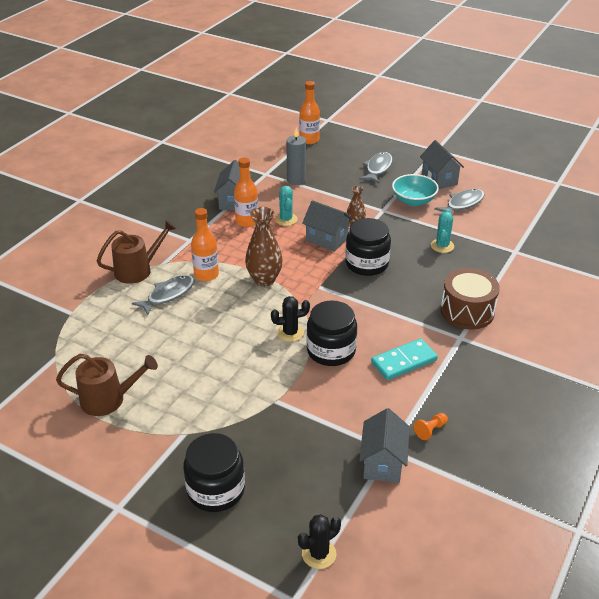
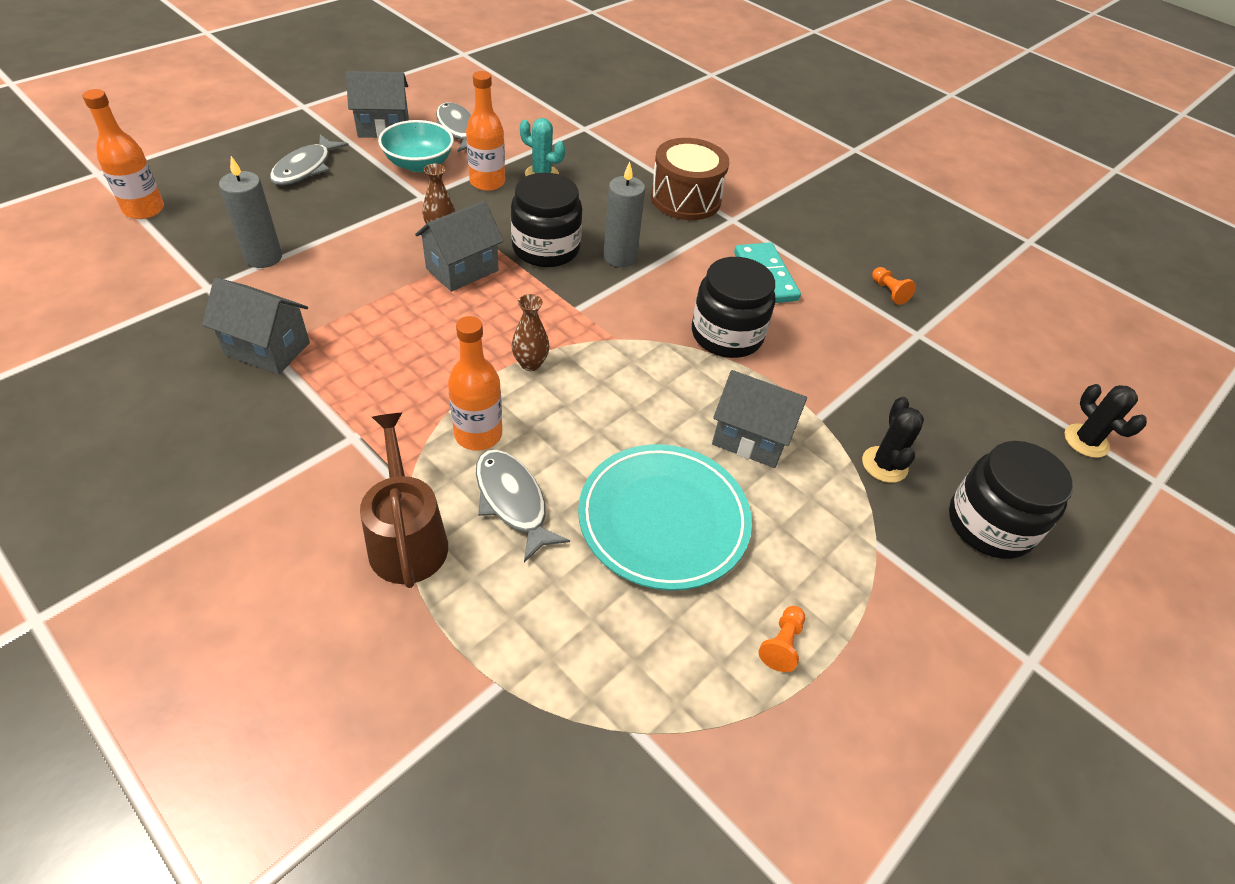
camera: 80 degrees left, 10 degrees up
brown watering can [56,354,158,416] -> orange pawn [759,606,805,672]
orange bottle [234,157,258,227] -> orange bottle moved to [466,71,505,191]
brown vase [245,207,283,286] -> brown vase [512,294,549,371], size x0.57
black cactus [271,296,310,342] -> black cactus moved to [862,397,924,483]
turquoise cactus [275,186,298,226] -> none
grey house [359,408,410,483] -> grey house moved to [712,370,807,468]
grey fish [360,152,393,183] -> grey fish turned 105 degrees counterclockwise [270,134,349,185]
none -> turquoise plate [578,444,752,591]
none -> grey candle [603,162,645,267]

